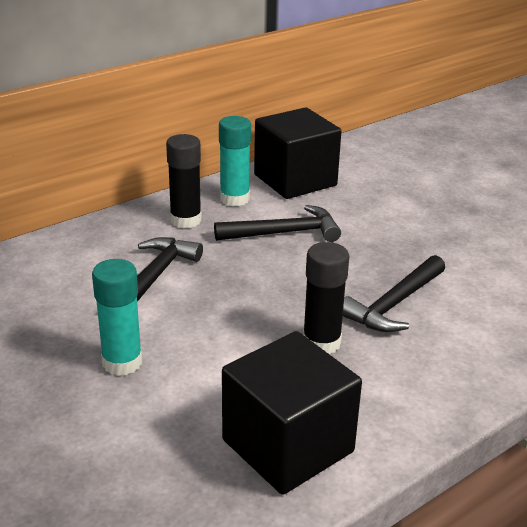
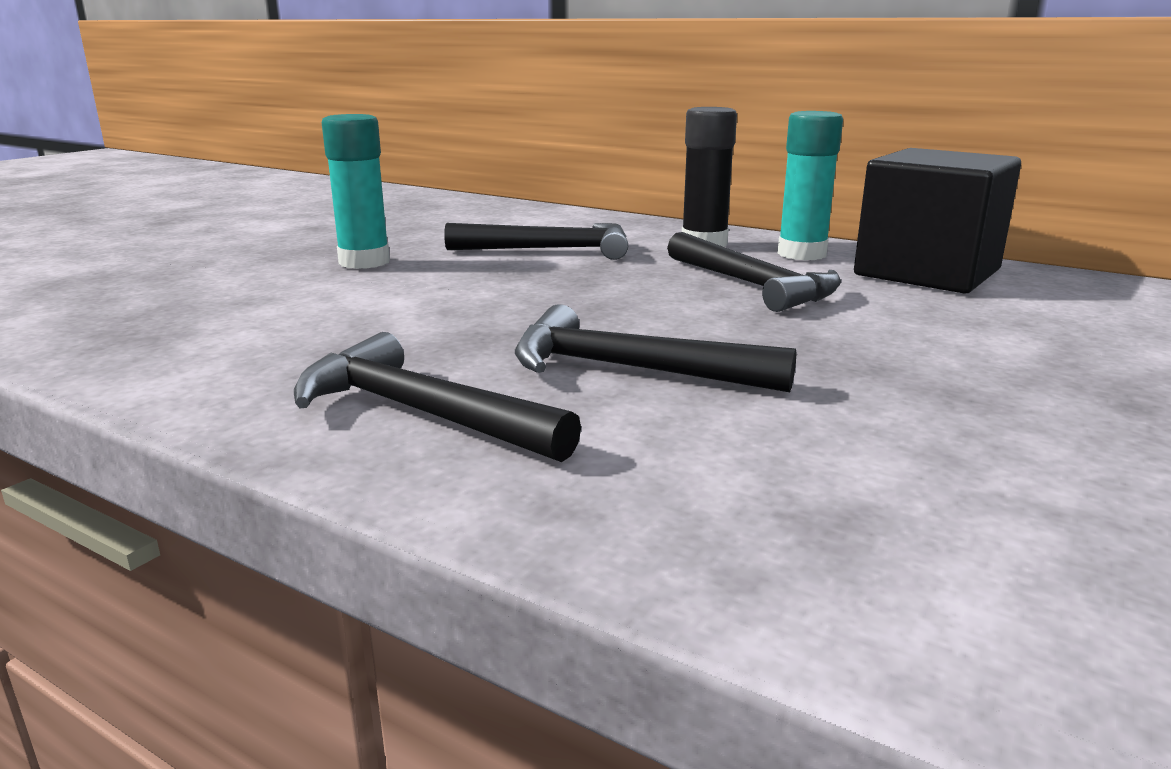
camera: 70 degrees right, 10 degrees down
black cube [222,331,362,495] -> none
black glue stick [303,242,349,354] -> none
none -> black hammer [294,332,581,462]

